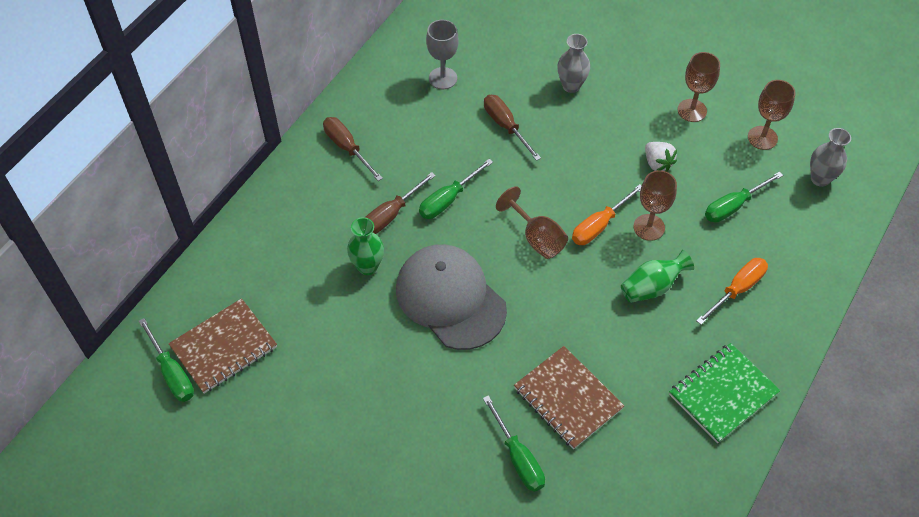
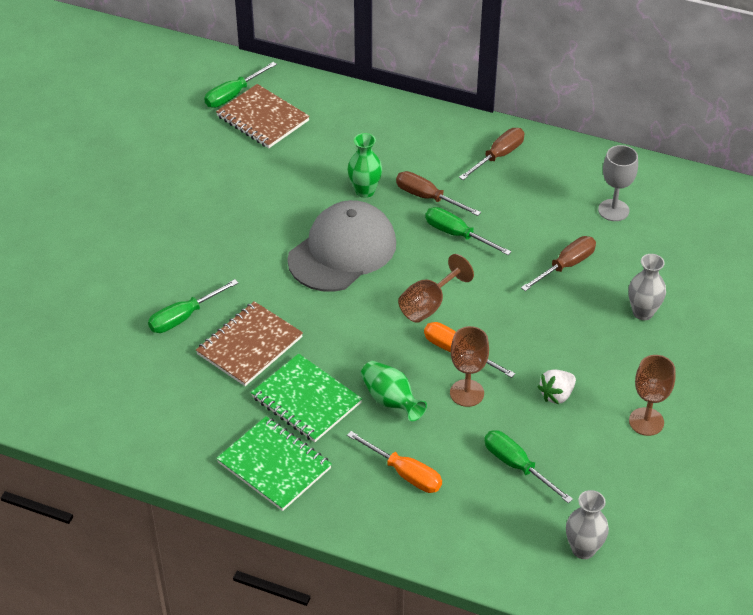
camera: 80 degrees right, 10 degrees down
brown goblet [748,80,796,150] -> none
none -> green notebook [251,354,362,442]

